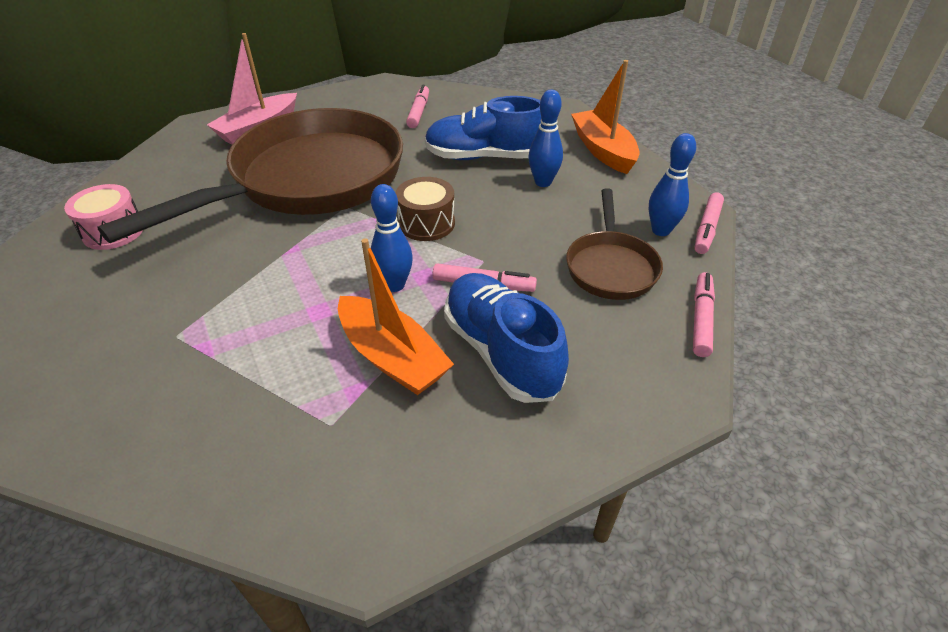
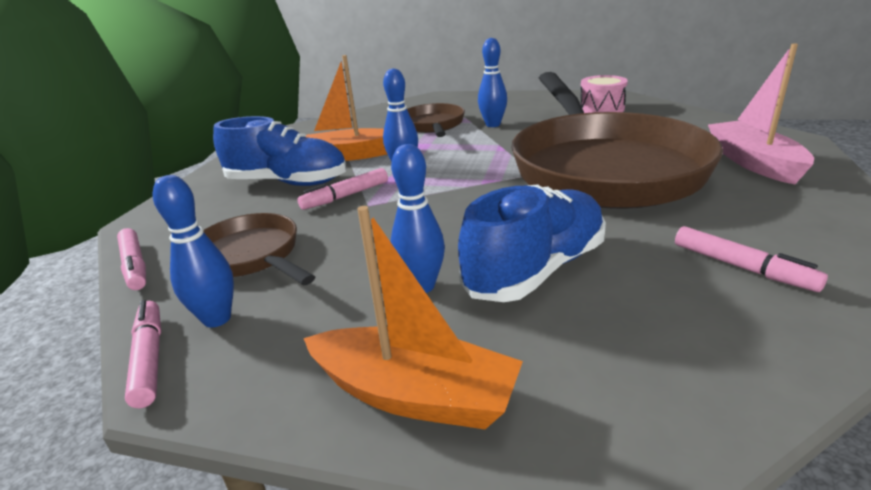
camera: 135 degrees right, 15 degrees down
brown drum [396,177,455,241] -> none
none -> brown pan [407,103,465,137]
none -> blue bowling pin [478,38,507,127]

